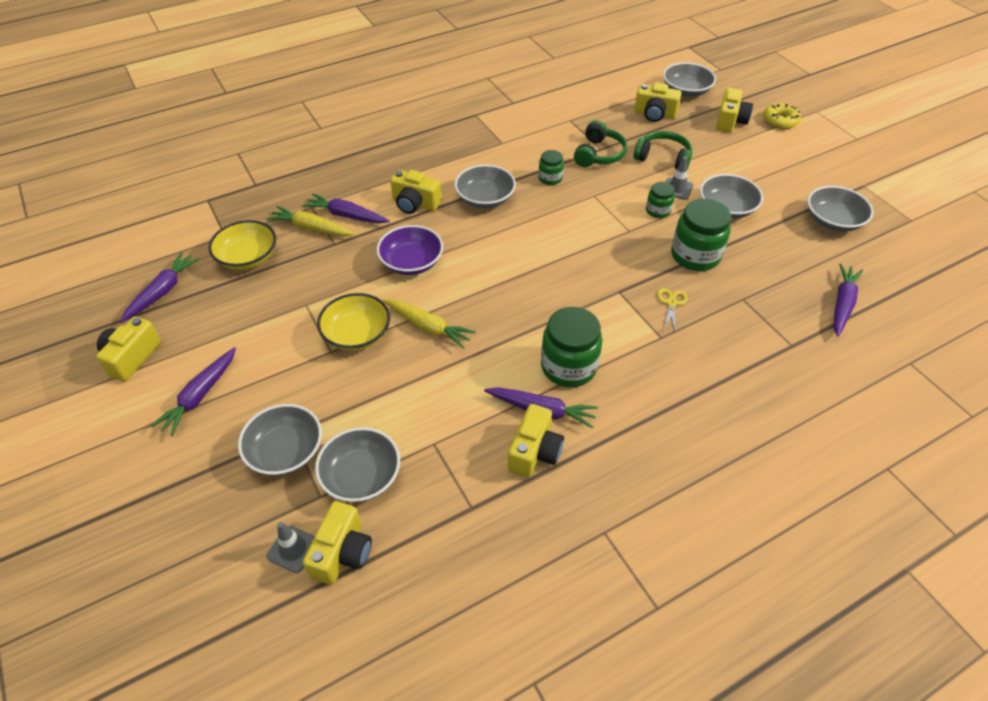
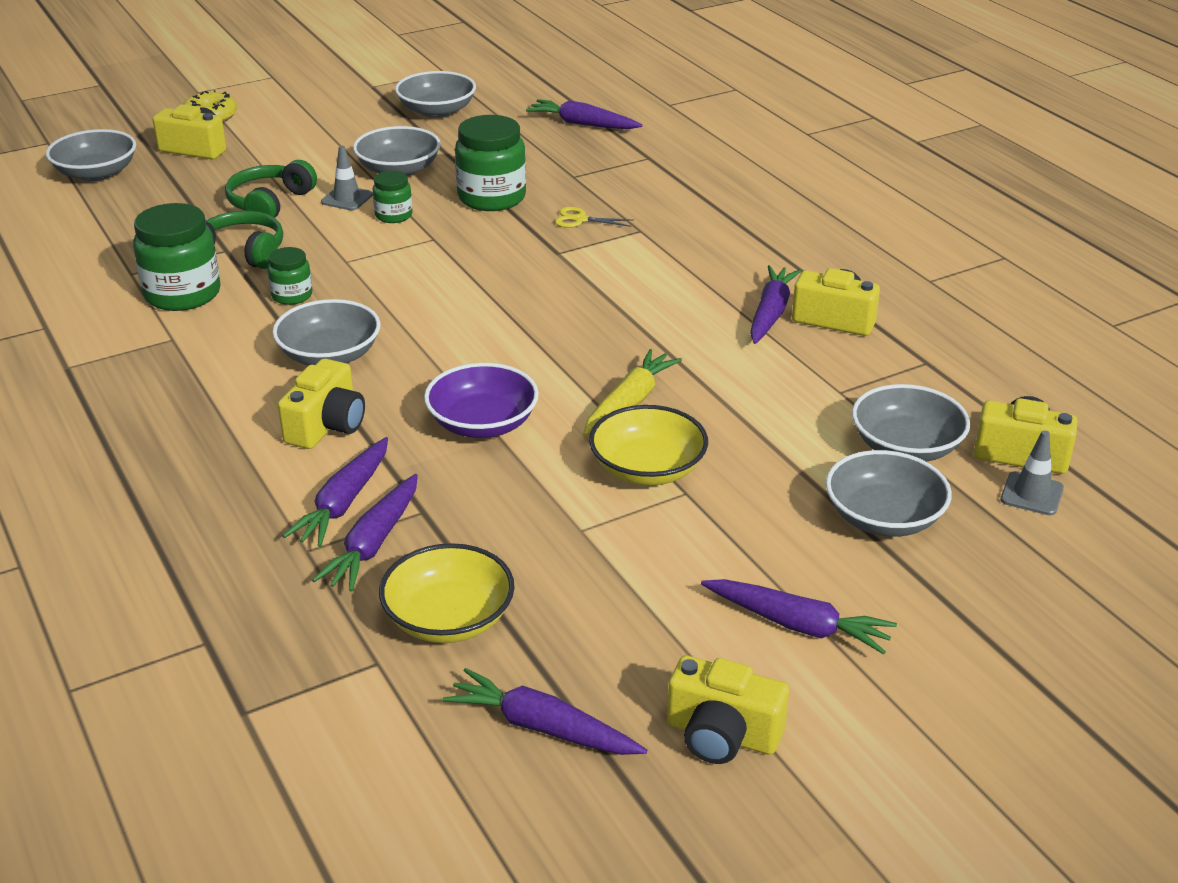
camera: 90 degrees left, 15 degrees down
yellow carrot [266,206,355,236] -> purple carrot [312,474,418,592]
green jar [541,307,602,387] -> green jar moved to [133,203,221,311]
yellow camera [634,83,681,122] -> none

